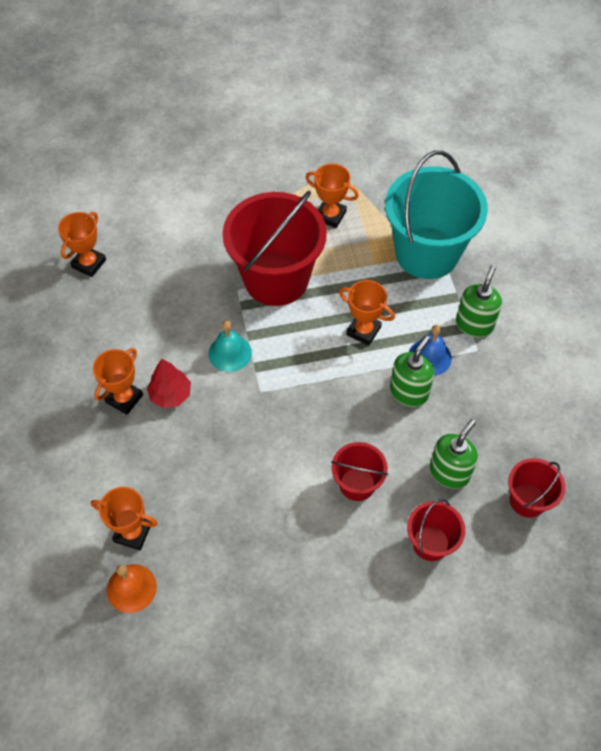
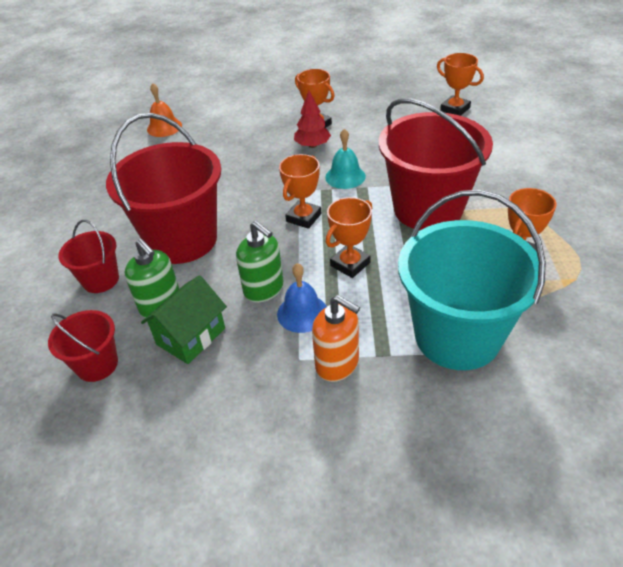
camera: 105 degrees right, 15 degrees down
orange trophy [91,487,158,550] -> orange trophy moved to [279,154,321,229]
red bucket [331,442,388,501] -> red bucket [106,113,221,264], size x2.04
green soap dispenser [456,265,502,338] -> orange soap dispenser [312,295,360,382]
none -> green house [141,275,227,364]

